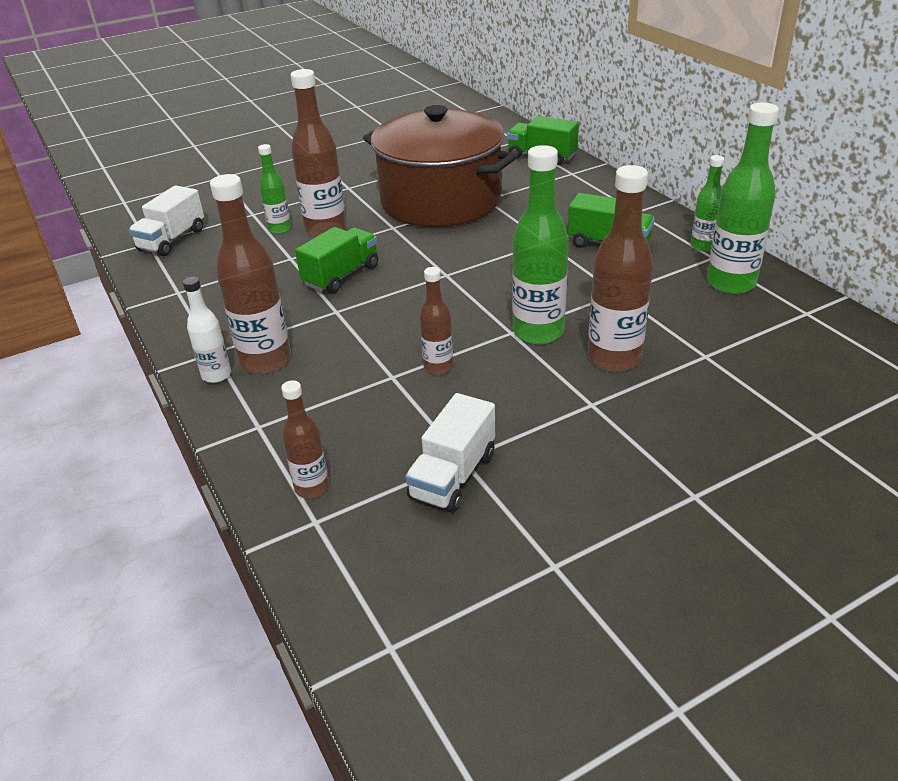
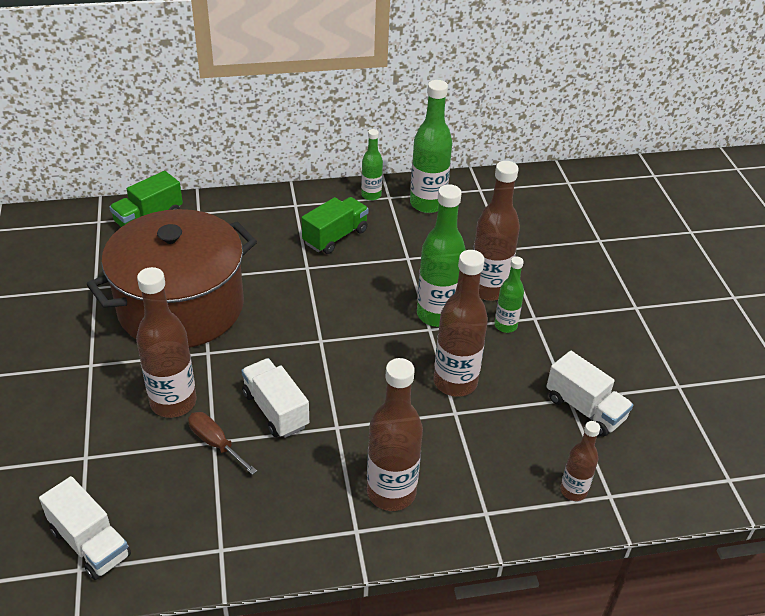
camera: 75 degrees left, 5 degrees up
white bottle [183,277,231,383] -> none
green bottle [258,144,291,234] -> green bottle moved to [494,257,524,333]
green truck [295,227,378,293] -> white truck [241,358,309,438]
brown bottle [419,267,453,375] -> brown bottle [433,250,488,397], size x1.79
none -> brown screwdriver [188,412,257,475]

